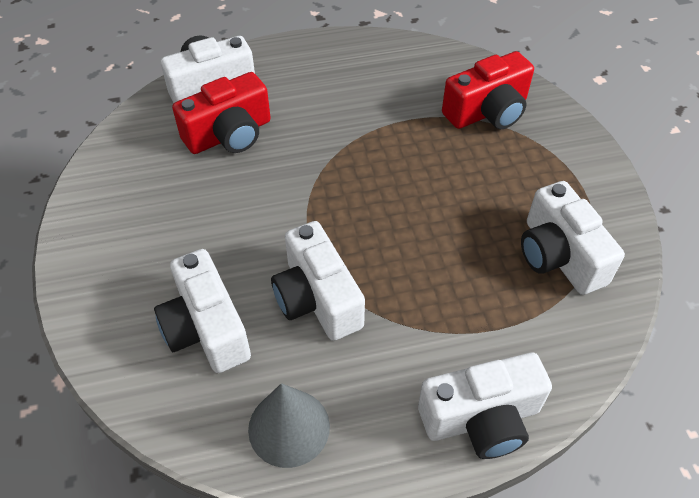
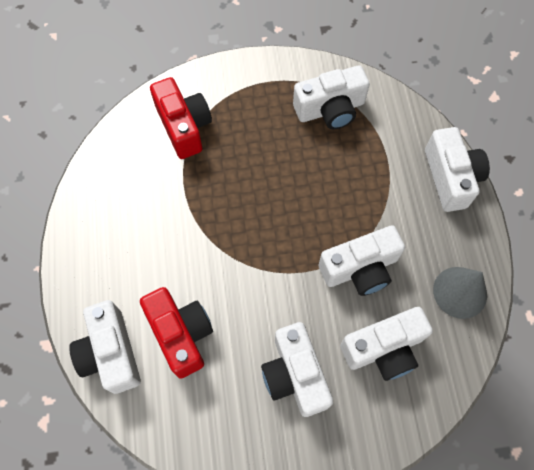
camera: 85 degrees left, 15 degrees up
none -> white camera [261,322,333,417]

